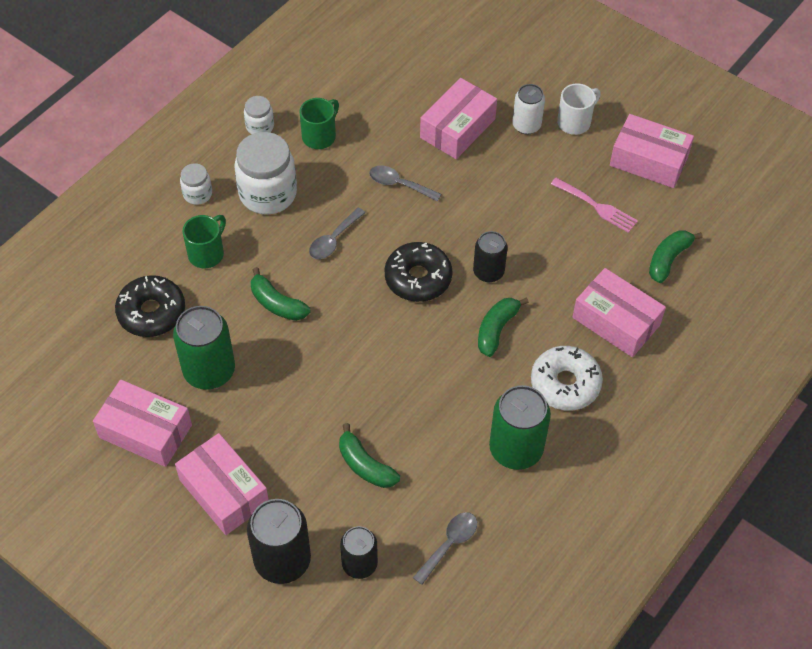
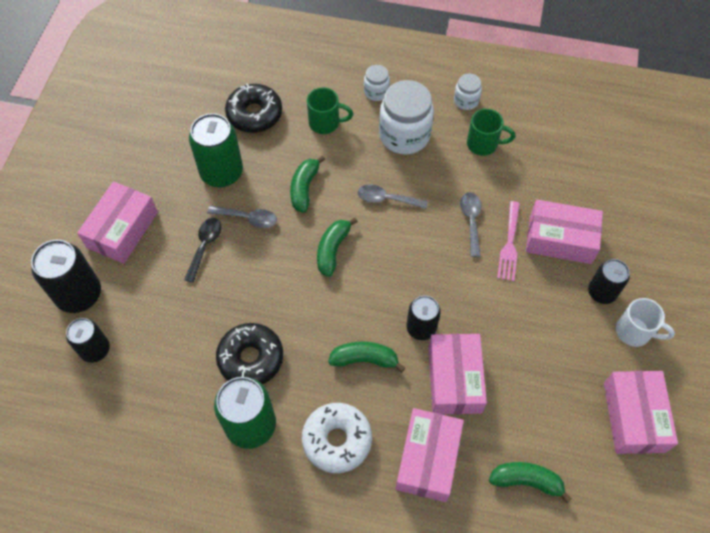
camera: 65 degrees right, 5 degrees up
pink box [93,379,192,467] -> pink box moved to [428,334,487,414]
green banana [339,423,400,488] -> green banana moved to [317,218,358,277]
black donut [385,242,453,302] -> black donut moved to [216,323,283,384]
grey spoon [413,512,477,585] -> grey spoon moved to [207,205,277,228]
white can [512,84,545,134] -> black can [588,259,630,304]
pink fork [551,178,638,233] -> pink fork moved to [497,201,520,281]
none -> black spoon [184,218,221,283]

